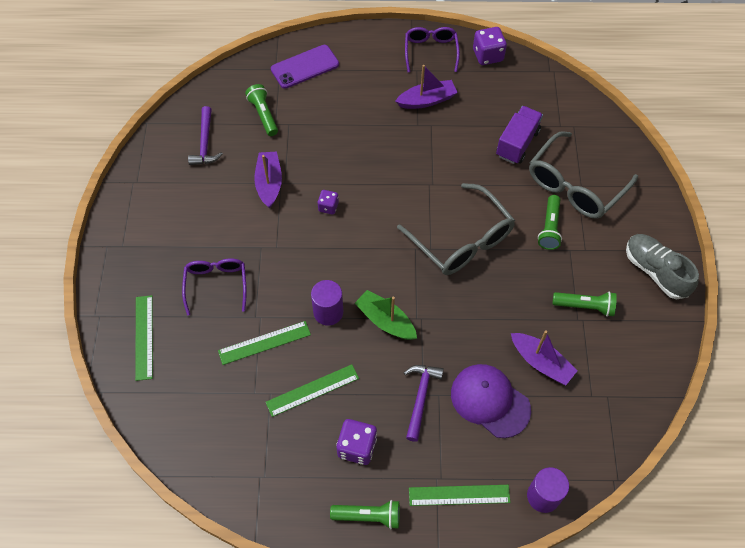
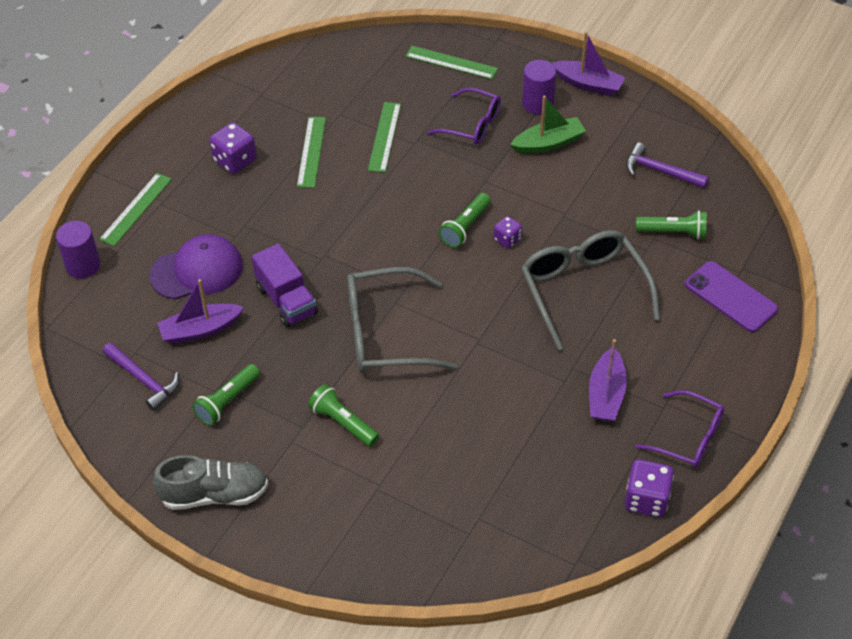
camera: 120 degrees right, 10 degrees down
purple boat [254,152,282,208] -> purple boat moved to [552,32,626,96]
purple phone [271,45,339,89] -> purple phone turned 45 degrees counterclockwise [685,261,778,332]
purple cylinder [311,280,343,326] -> purple cylinder moved to [522,60,556,114]
green flashlight [330,500,400,529] -> green flashlight moved to [439,193,491,248]
green boat [355,290,417,340] -> green boat moved to [510,96,586,154]
purple hammer [404,365,444,442] -> purple hammer moved to [103,342,180,411]
purple truck [496,106,543,164] -> purple truck moved to [252,244,318,327]
grey glasses [529,131,638,219] -> grey glasses moved to [521,230,660,351]

